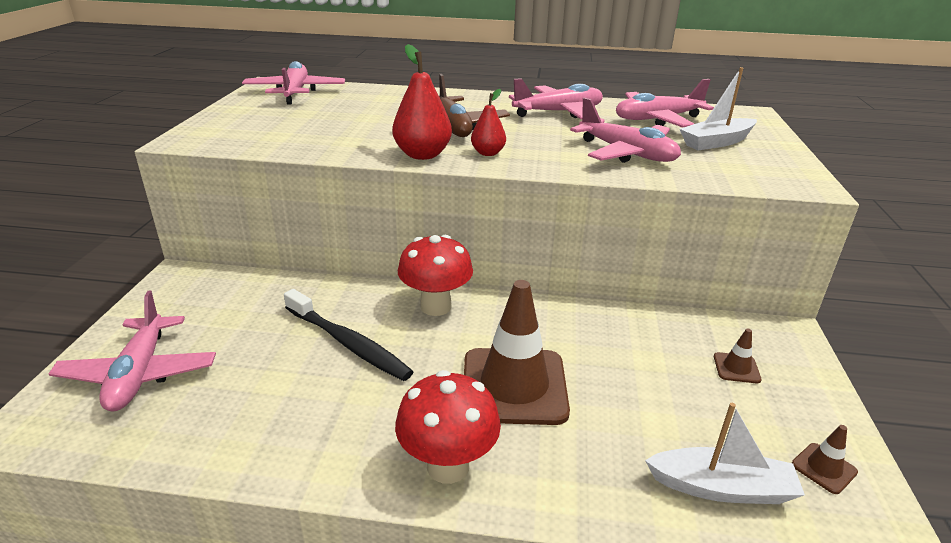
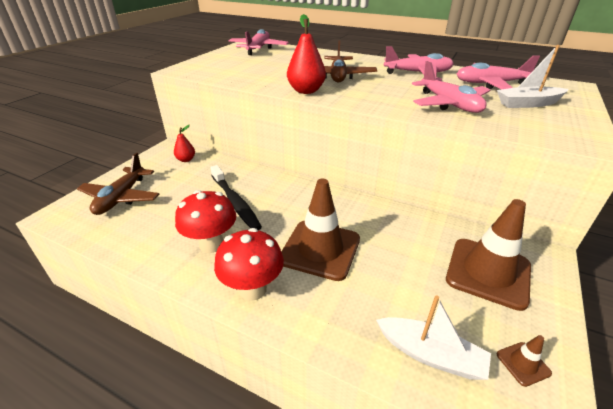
camera: 20 degrees right, 5 degrees up
pink plane [48,291,216,411] -> brown plane [77,153,159,215]
red mushroom [398,235,473,316] -> red mushroom moved to [175,190,236,253]
red pear [471,89,506,156] -> red pear moved to [174,125,195,162]
brown traffic cone [714,328,762,383] -> brown traffic cone [446,199,531,311], size x2.44

